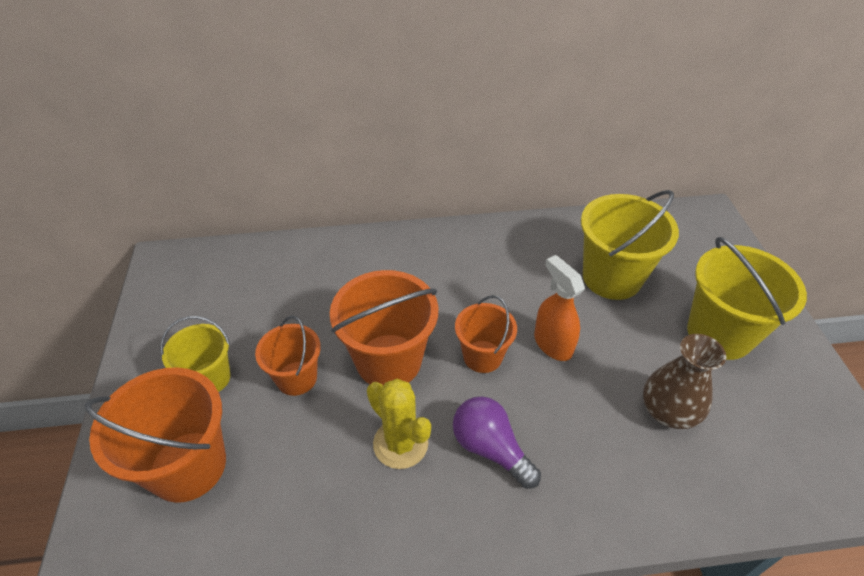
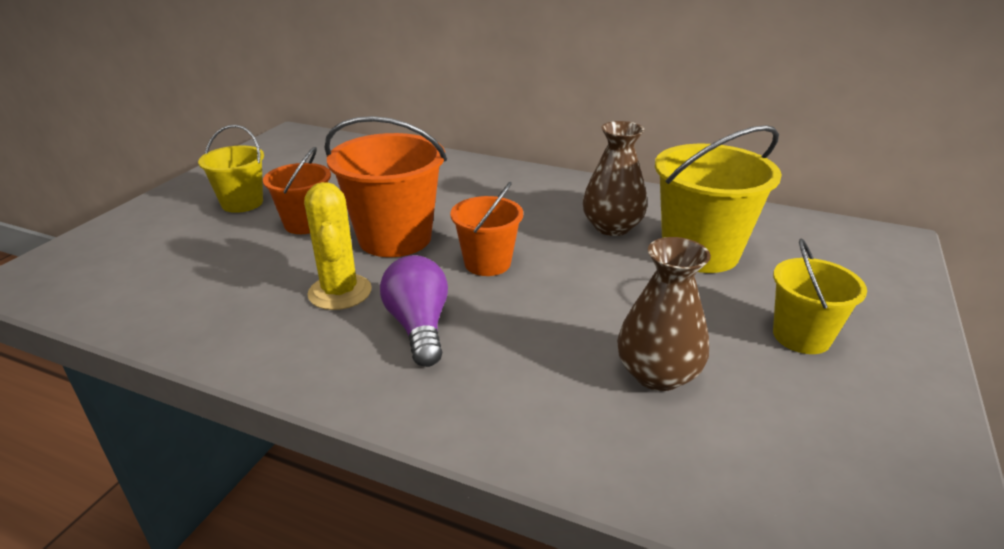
camera: 30 degrees right, 15 degrees down
orange bucket [85,367,226,503] -> none
orange spray bottle [534,255,585,361] -> none
yellow bucket [687,237,807,360] -> yellow bucket [773,238,867,354], size x0.60
none -> brown vase [583,121,648,236]

